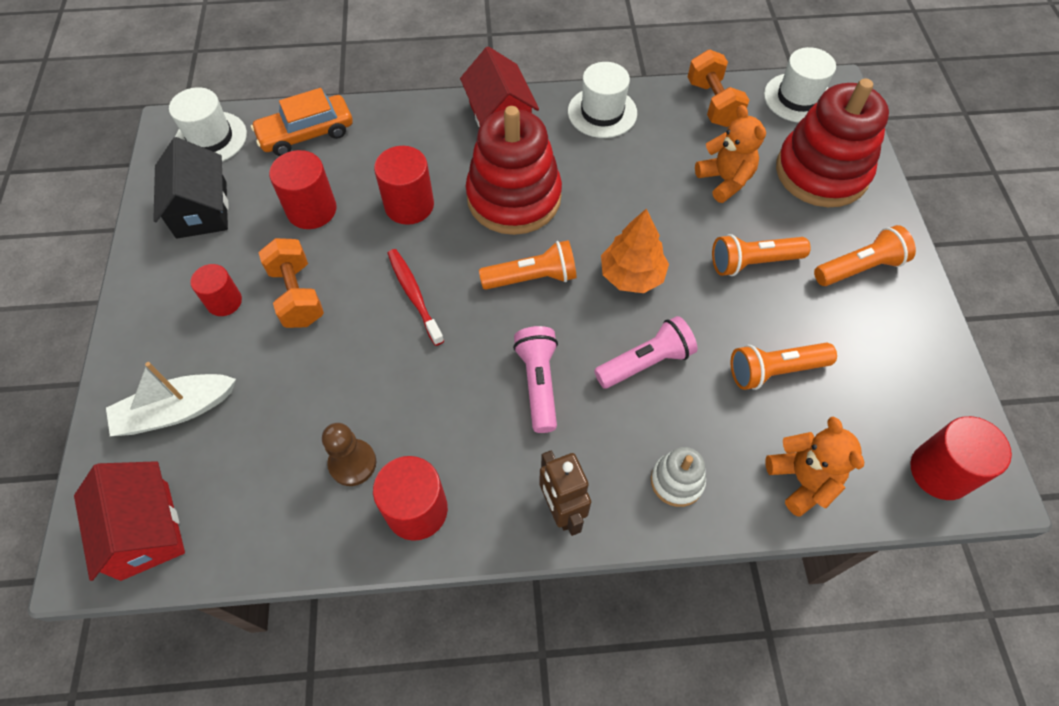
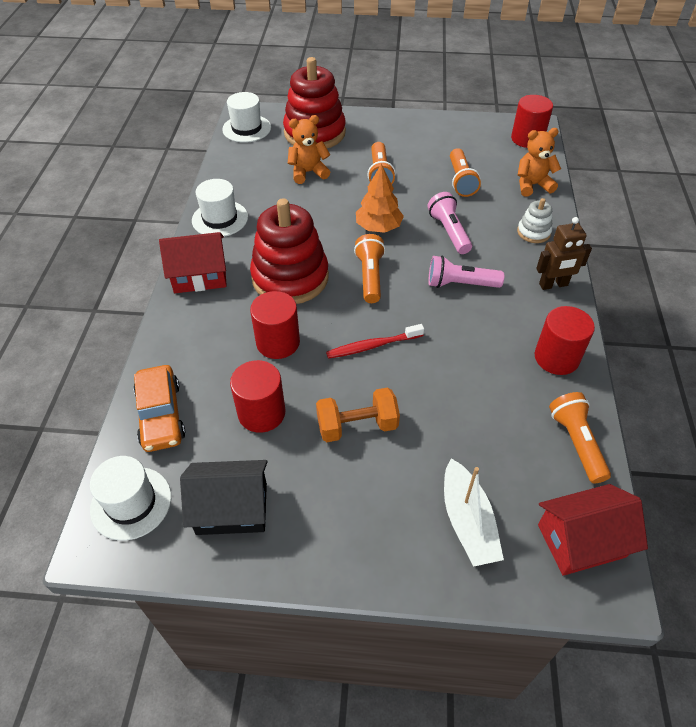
camera: 80 degrees left, 10 degrees down
red cylinder [190,264,242,316] -> none
brown pawn [322,423,376,486] -> none
orange dumbbell [688,49,749,127] -> none
orange flashlight [814,225,916,286] -> orange flashlight moved to [549,392,611,484]

